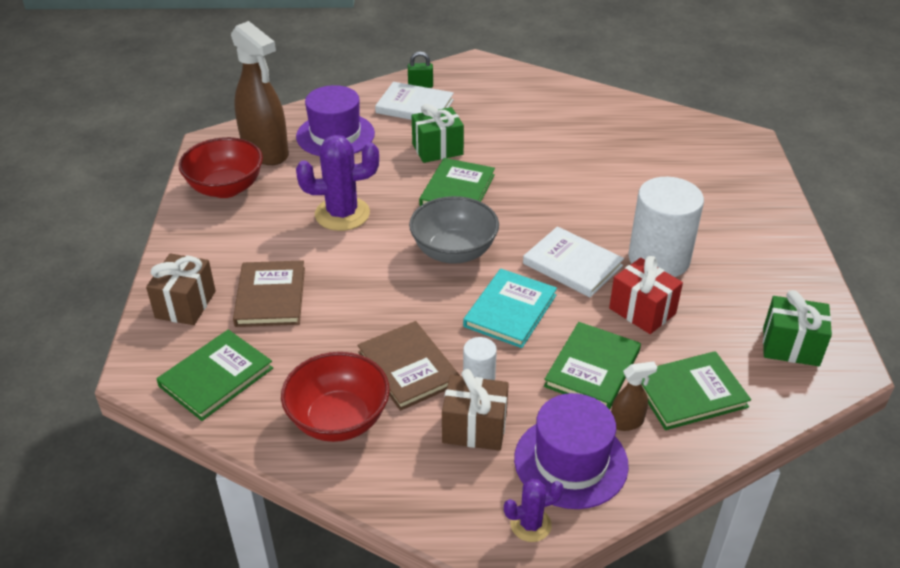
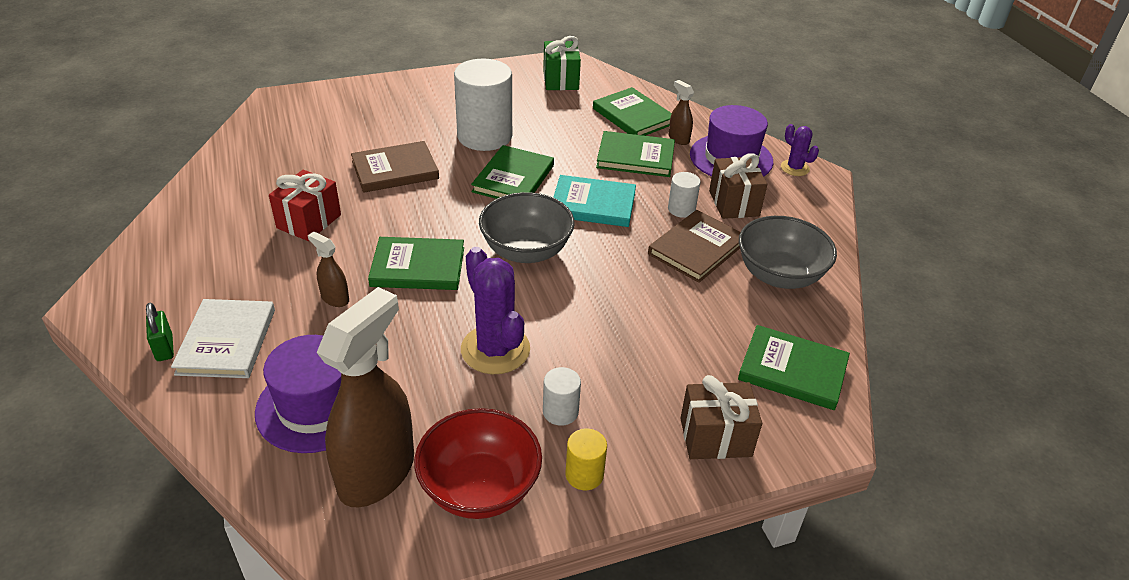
camera: 110 degrees left, 0 degrees up
brown book [233,260,305,327] -> brown book moved to [351,141,439,193]
red bowl [281,352,390,442] -> grey bowl [739,216,837,289]
green gift [412,104,464,163] -> brown spray bottle [308,232,349,307]
white book [523,226,624,297] -> green book [471,145,554,199]
red gift [609,256,683,334] -> red gift moved to [269,170,341,241]
none -> white cylinder [543,367,581,426]
none -> yellow cylinder [566,429,607,490]

